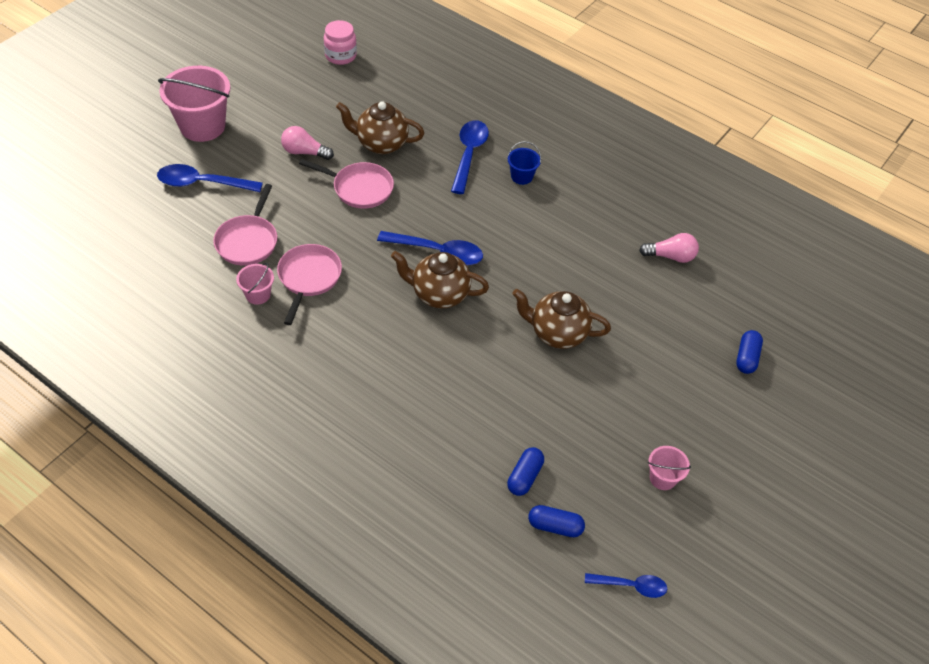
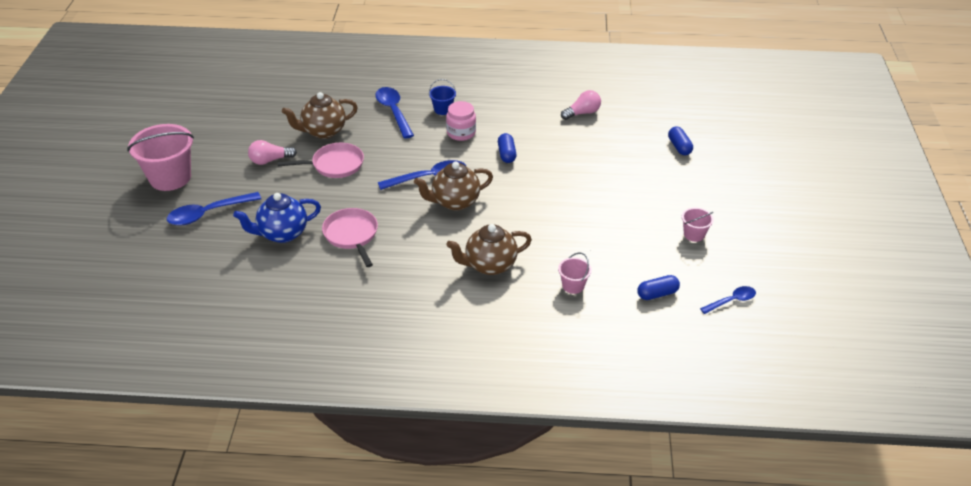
camera: 30 degrees left, 10 degrees down
pink pan [213,184,277,266] -> blue teapot [233,193,321,243]
pink bucket [236,263,274,305] -> pink bucket moved to [558,252,592,294]
pink jar [324,20,357,65] -> pink jar moved to [446,101,476,141]
blue capsule [507,447,544,496] -> blue capsule moved to [498,133,517,163]
brown teapot [512,289,611,349] -> brown teapot moved to [446,224,532,275]

